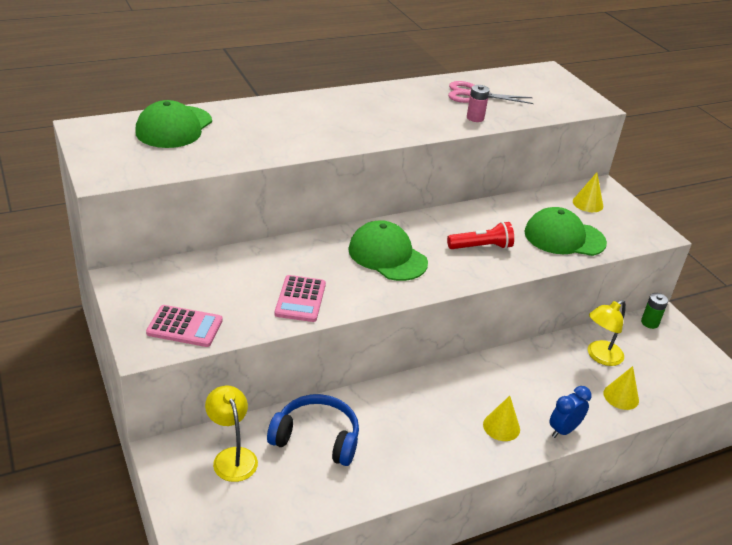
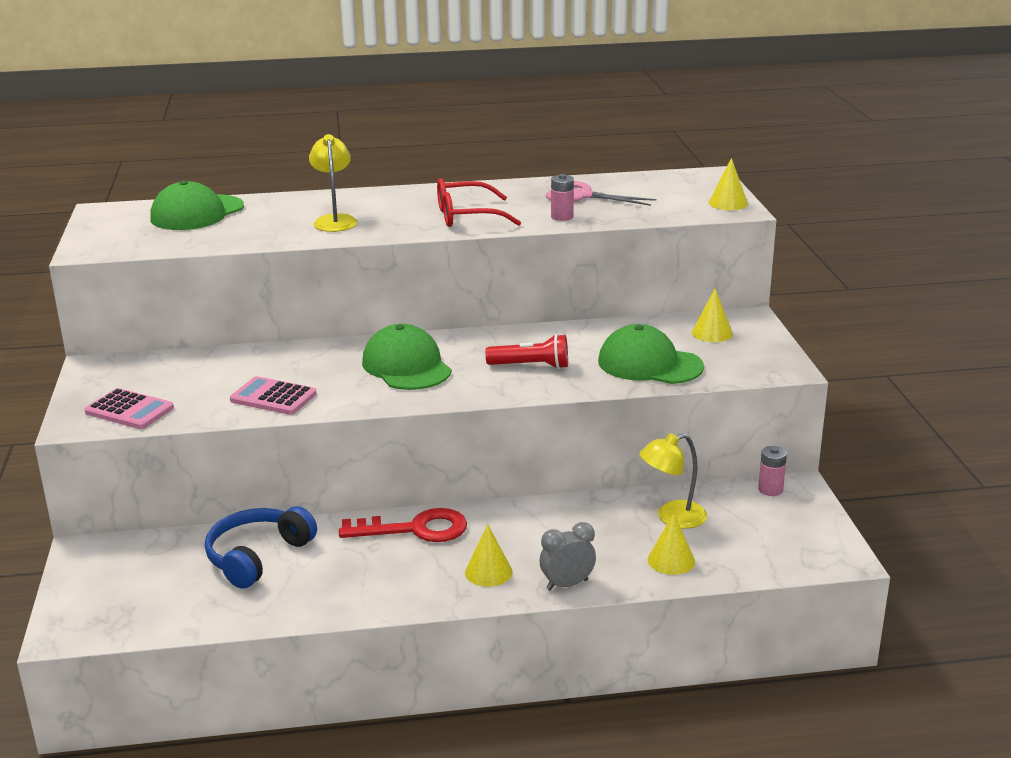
camera: 20 degrees right, 10 degrees down
yellow lamp [205,386,258,482] -> yellow lamp moved to [309,134,358,232]
blue headphones [267,394,359,466] -> blue headphones turned 90 degrees counterclockwise [205,506,317,588]
pink calculator [275,275,326,322] -> pink calculator turned 90 degrees clockwise [230,376,317,415]
blue clock [549,386,591,438] -> grey clock [540,522,596,590]
green battery [641,293,668,329] -> pink battery [758,446,787,496]
none -> red key [339,508,467,542]
none -> red glasses [437,178,521,227]
none -> yellow cone [709,158,748,210]

